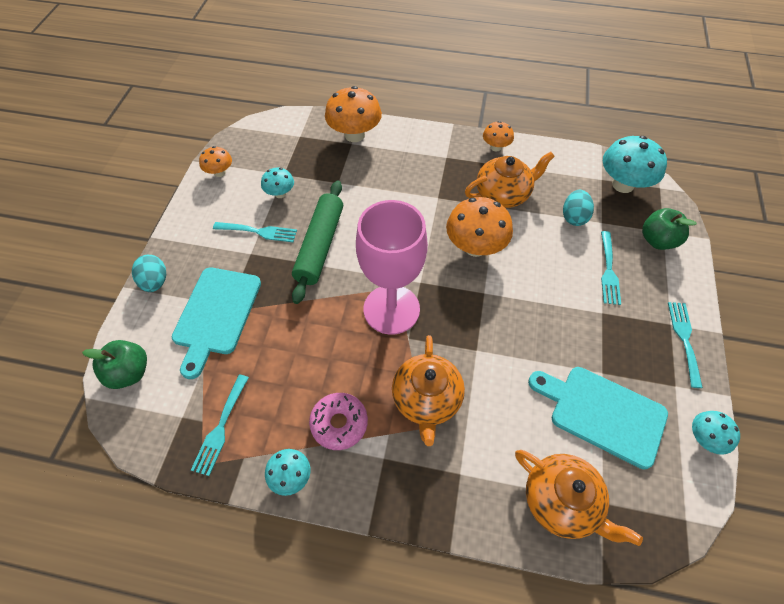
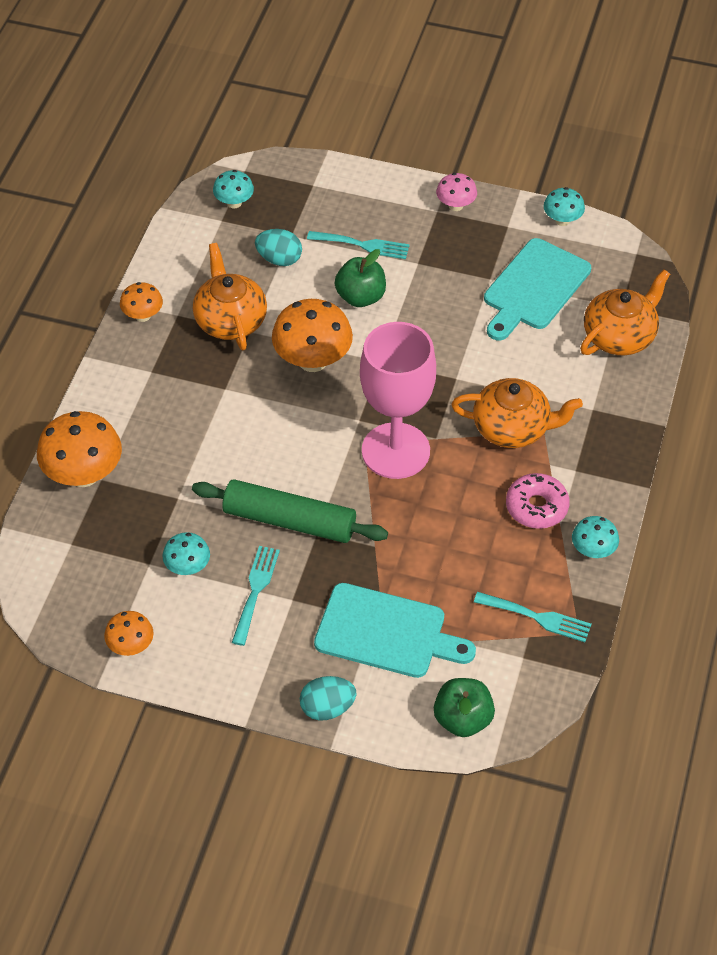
camera: 85 degrees left, 5 degrees down
turquoise mushroom [603,136,667,193] -> turquoise mushroom [213,170,254,208], size x0.55
green apple [642,208,697,250] -> green apple moved to [335,249,386,307]
turquoise fork [668,302,703,388] -> pink mushroom [436,173,477,211]

